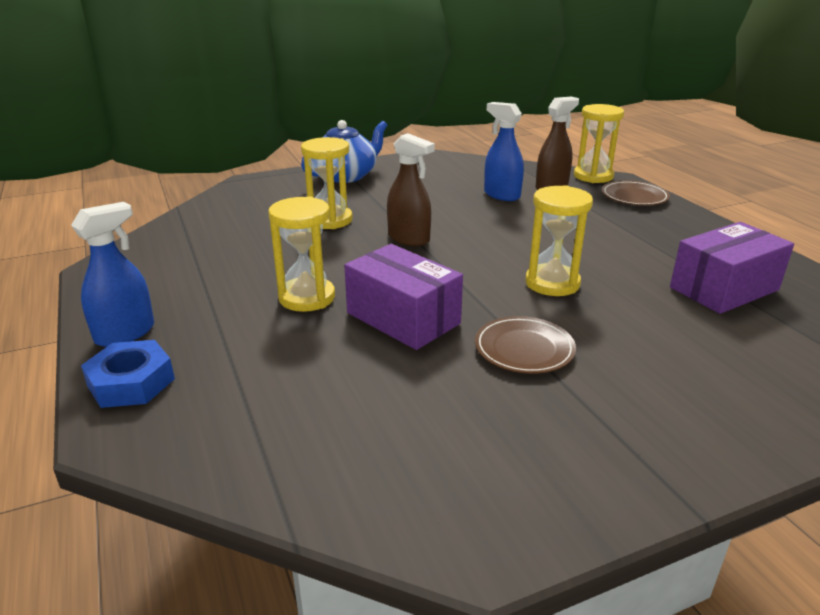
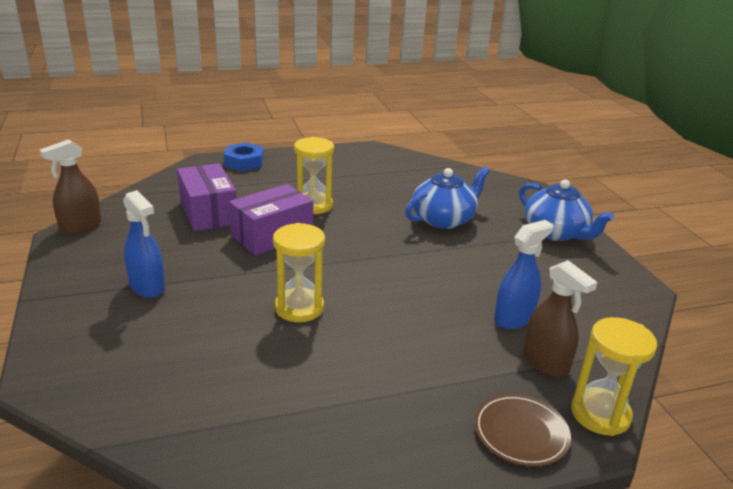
camera: 95 degrees right, 0 degrees up
blue spray bottle [71,202,154,347] -> blue spray bottle moved to [123,190,165,298]
yellow hourglass [301,137,353,229] -> blue teapot [405,166,490,229]
brown spray bottle [387,133,435,246] -> brown spray bottle moved to [40,140,102,234]
brown plate [475,316,576,374] -> none
purple box [670,222,794,314] -> purple box moved to [177,163,236,231]

